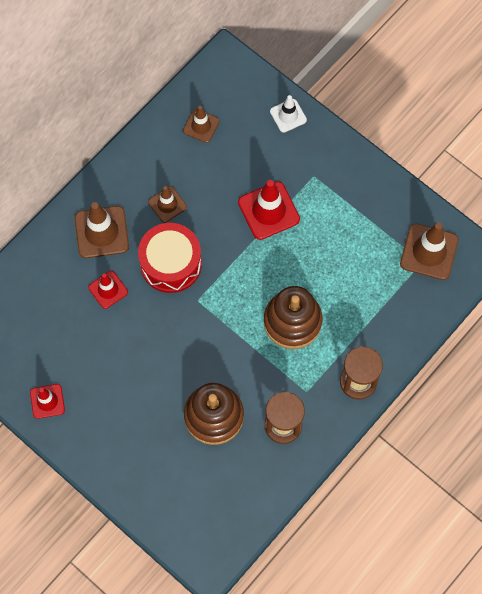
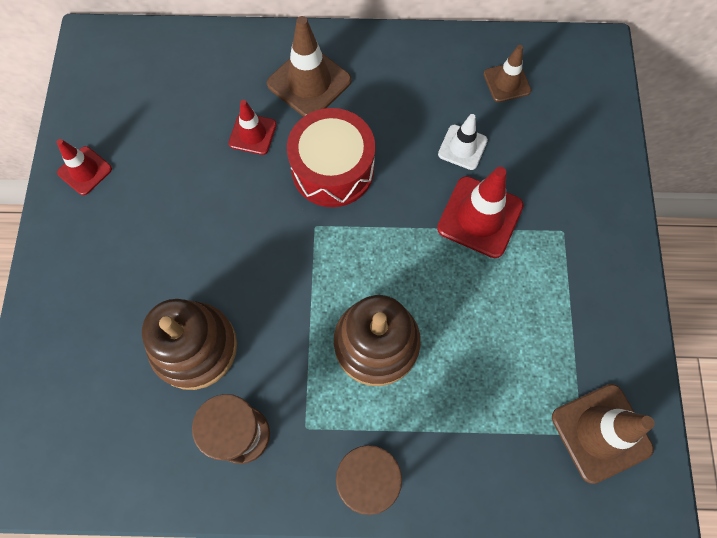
camera: 50 degrees right, 0 degrees up
brown traffic cone [148,186,187,223] -> none
white traffic cone [270,95,307,133] -> white traffic cone moved to [438,114,488,170]

